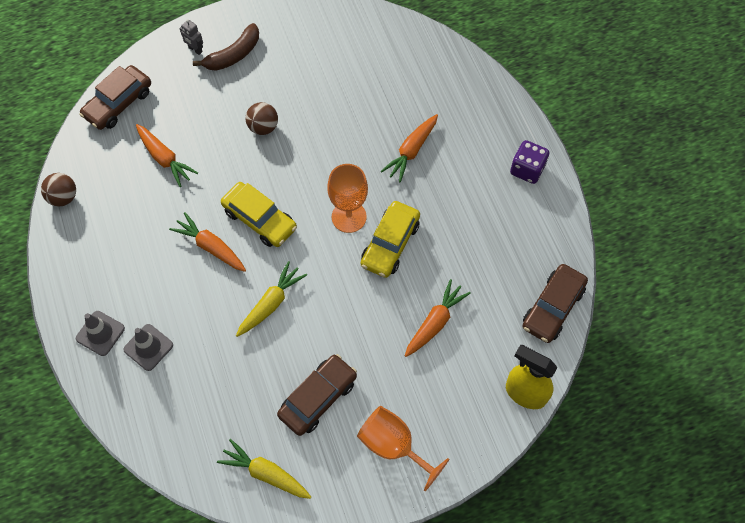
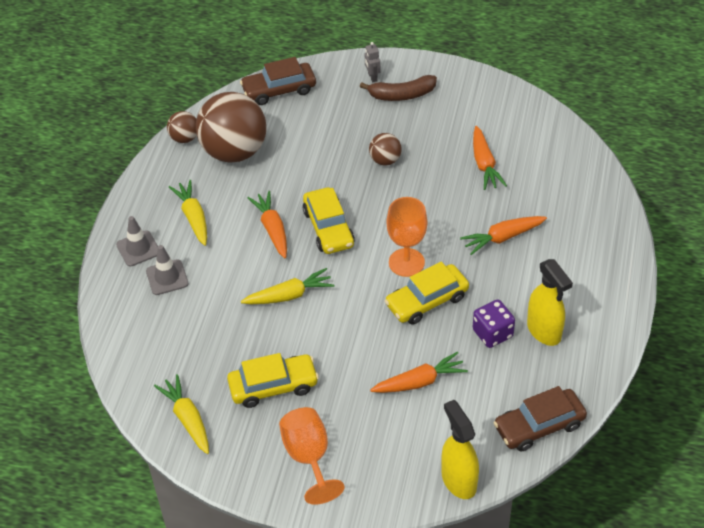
camera: 35 degrees right, 15 degrees down
orange carrot [136,124,198,187] -> orange carrot moved to [473,126,507,190]
brown car [277,354,357,436] -> yellow car [227,353,319,408]
purple dice [510,140,549,184] -> purple dice moved to [473,300,515,348]
none -> yellow carrot [169,180,207,246]
none -> brown ball [196,92,266,163]
none -> yellow spray bottle [527,259,573,346]

